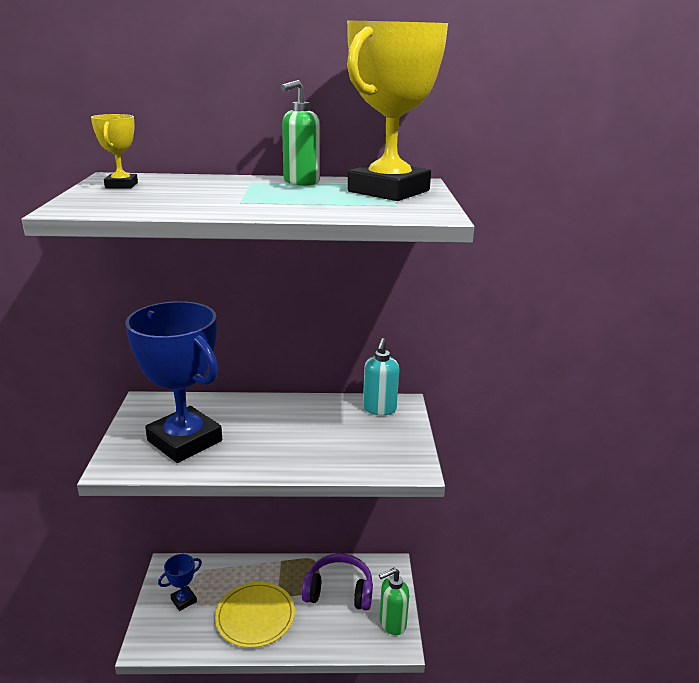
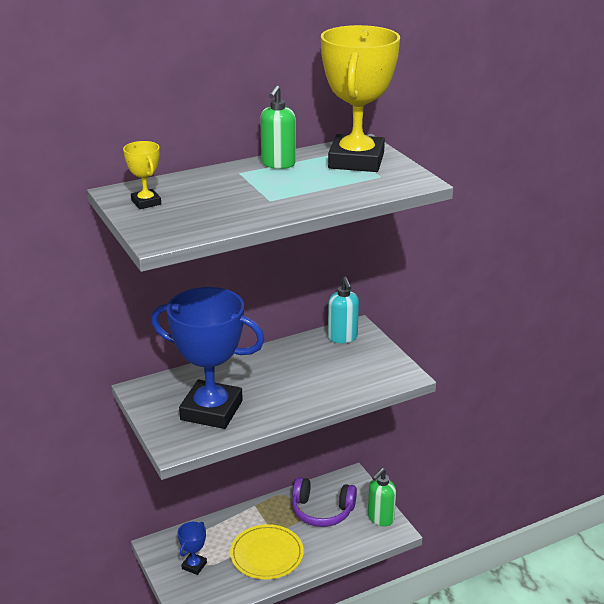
camera: 25 degrees left, 5 degrees up
purple headphones [302,553,373,610] -> purple headphones turned 150 degrees counterclockwise [292,477,357,527]

